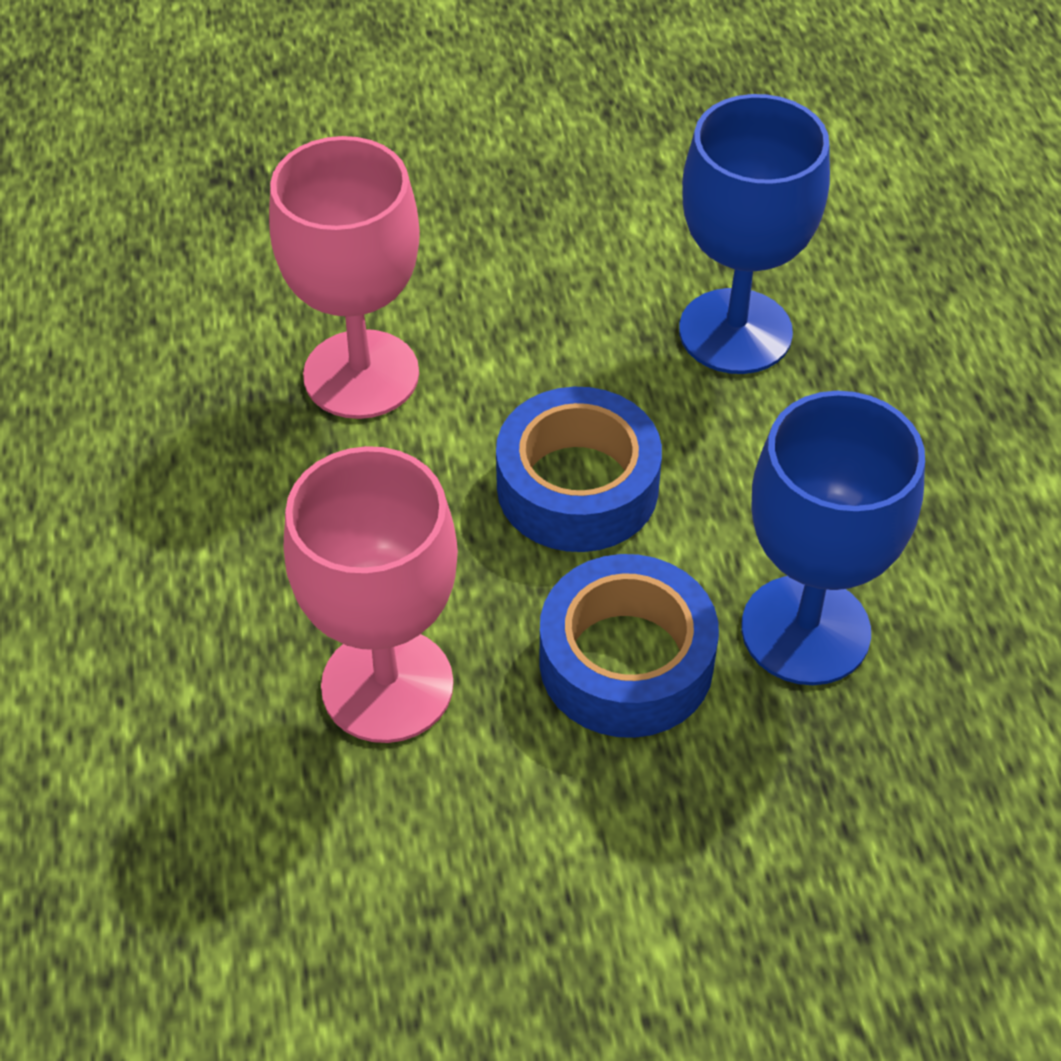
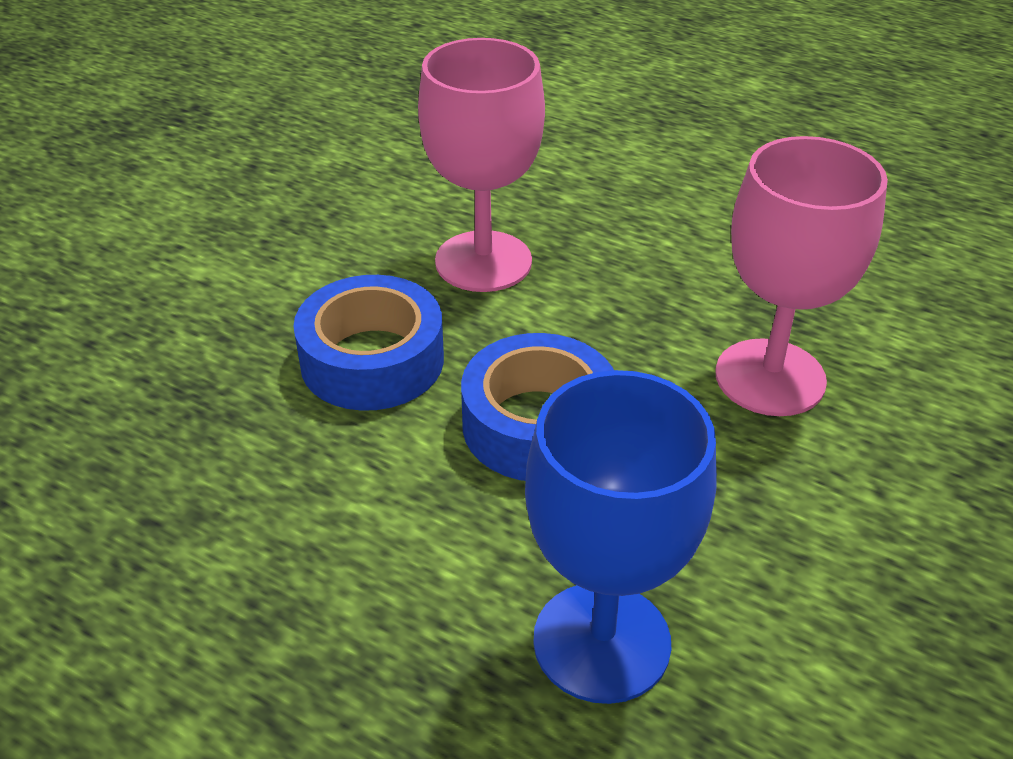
camera: 130 degrees right, 10 degrees down
blue goblet [741,391,925,685] -> none

